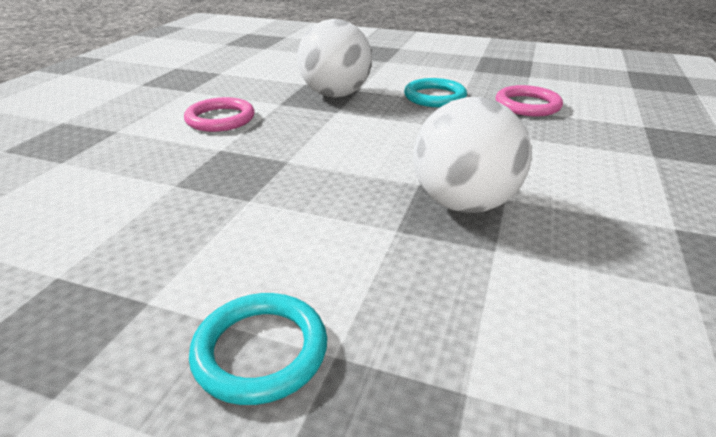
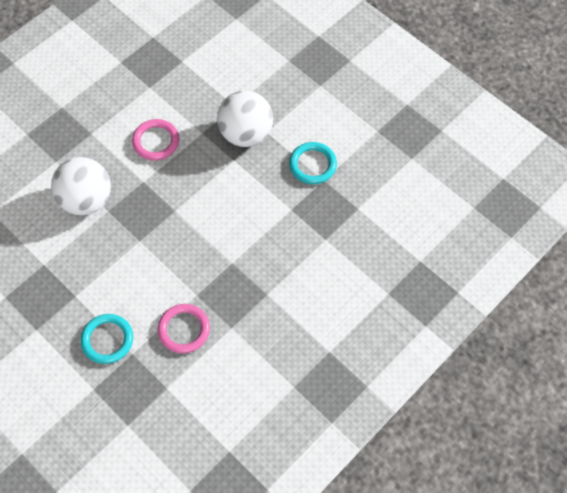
camera: 25 degrees right, 30 degrees up
white ball [413,97,531,213] -> white ball moved to [51,157,111,215]
pink ring [496,85,563,117] -> pink ring moved to [158,304,210,353]

